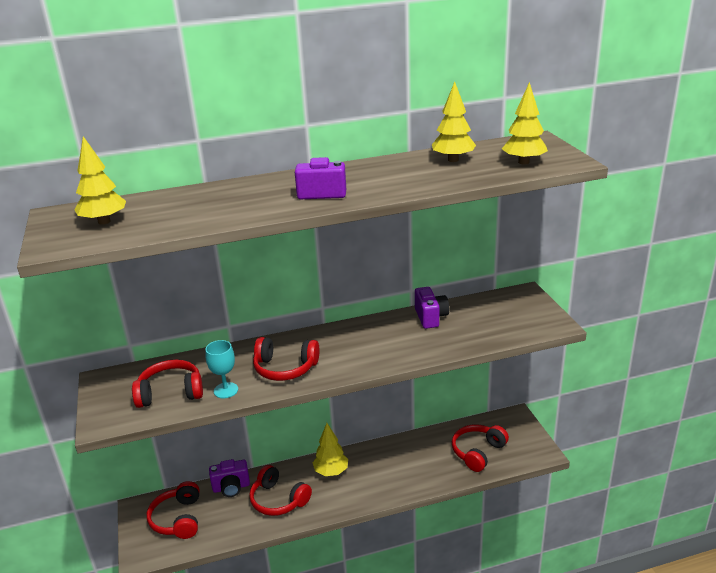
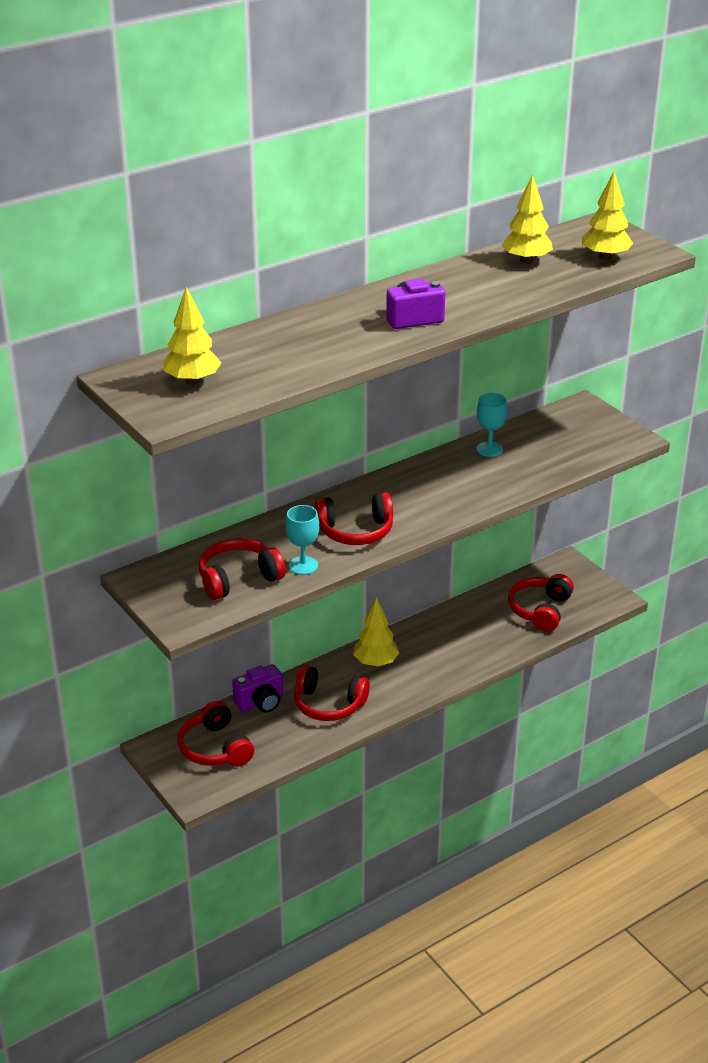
camera: 20 degrees left, 5 degrees up
purple camera [415,287,449,329] -> turquoise goblet [477,393,507,457]

